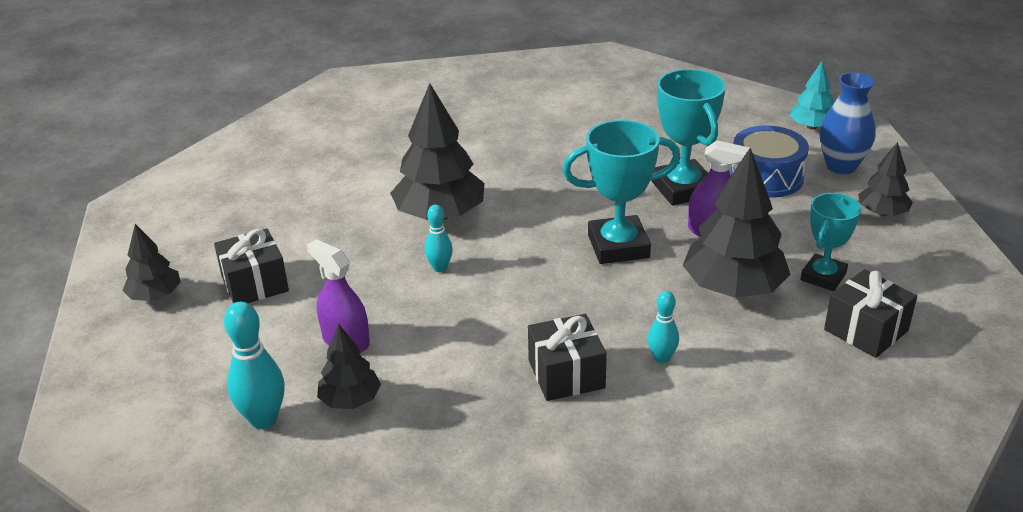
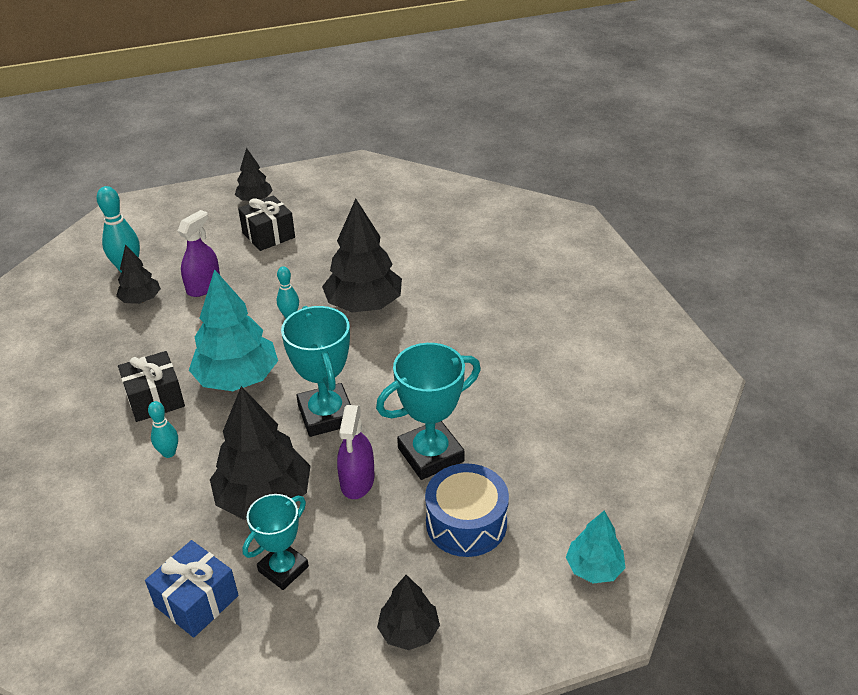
camera: 80 degrees right, 5 degrees up
turquoise trophy [800,193,861,291] -> turquoise trophy turned 75 degrees counterclockwise [242,494,309,590]
blue vase [819,72,876,174] -> none
black gift [824,269,917,358] -> blue gift [145,540,239,638]
none -> turquoise tree [189,269,278,391]

